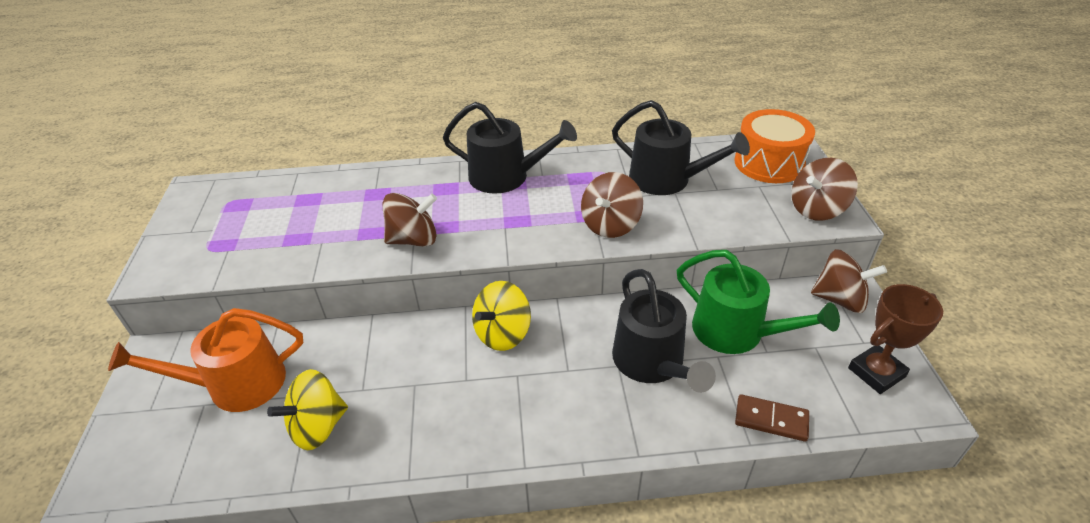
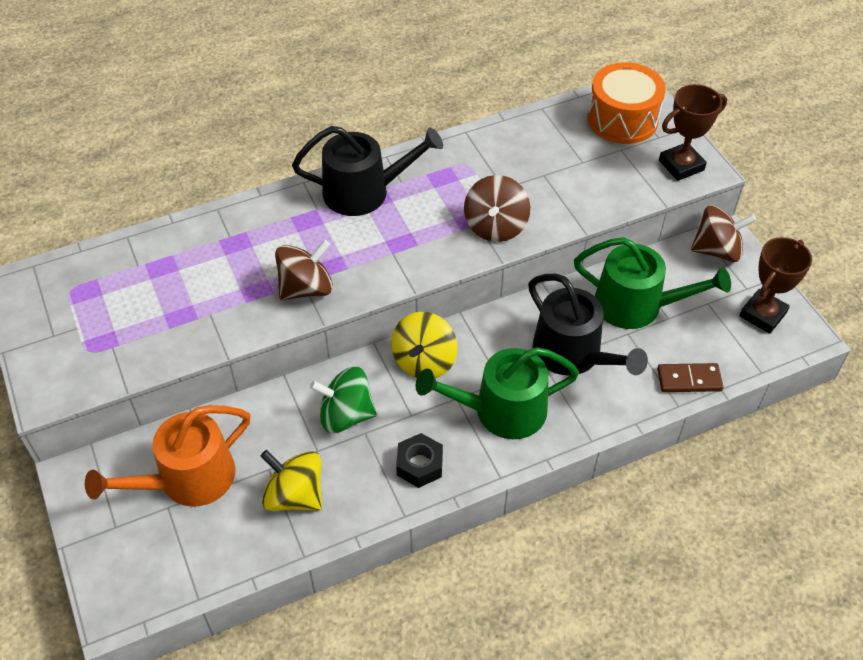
camera: 20 degrees left, 10 degrees up
yellow spinning top [267,369,348,450] -> yellow spinning top turned 90 degrees clockwise [261,450,322,511]
black watering can [612,100,750,195] -> none
brown spinning top [791,158,858,221] -> brown trophy [659,84,727,181]
none -> green spinning top [310,366,377,433]
none -> black nut [396,433,443,488]
none -> green watering can [415,347,579,439]

